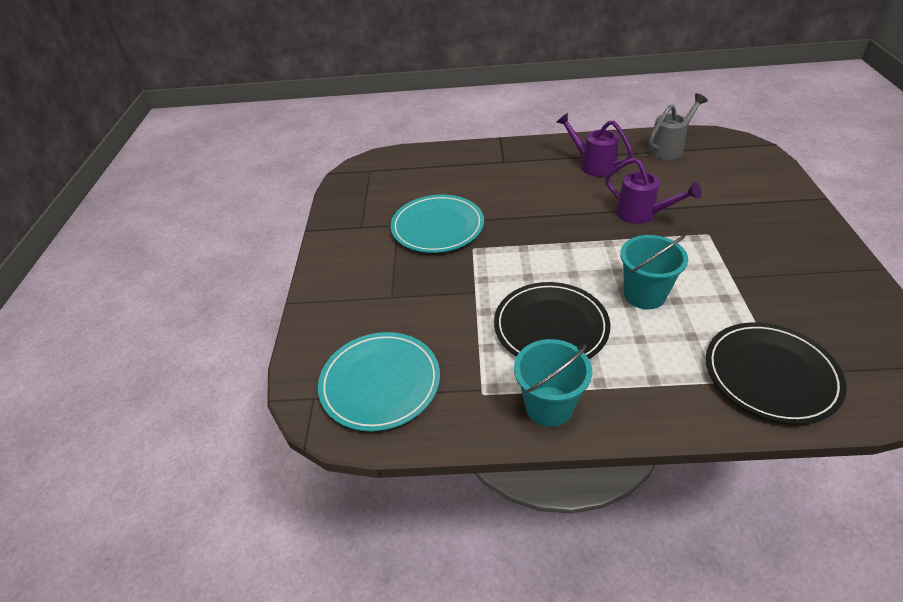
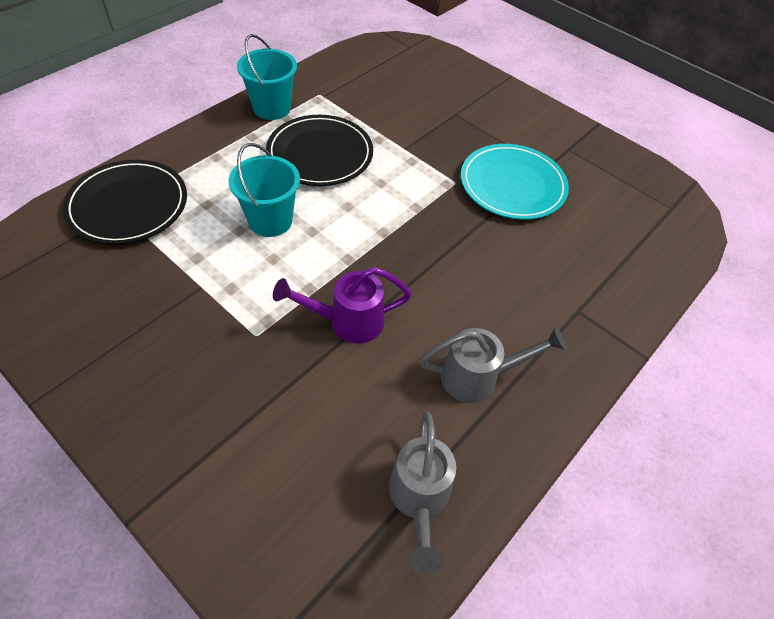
camera: 125 degrees right, 10 degrees up
turquoise plate [318,332,440,431] -> none
purple watering can [557,113,633,177] -> grey watering can [420,327,567,403]

